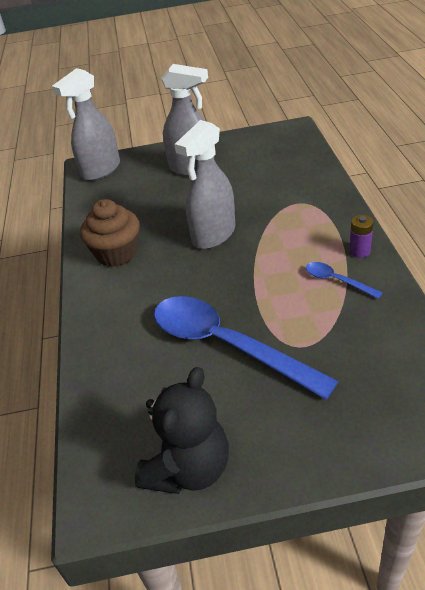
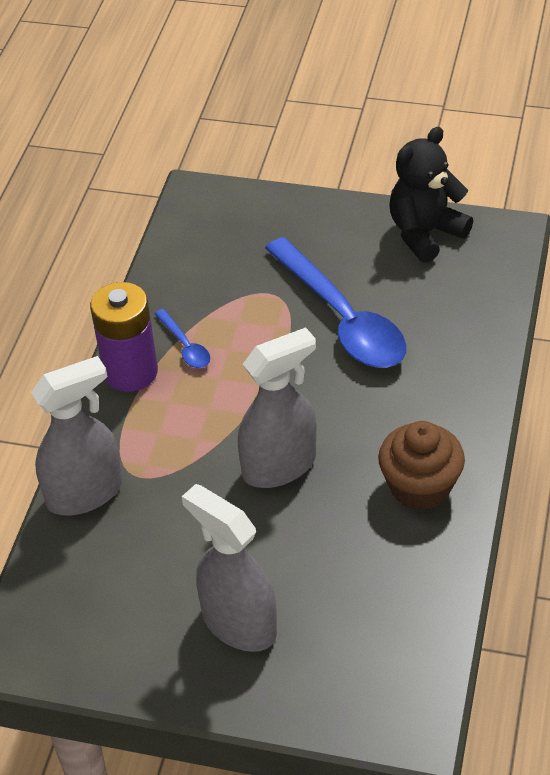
camera: 160 degrees left, 5 degrees up
grey spray bottle [52,68,120,181] -> grey spray bottle moved to [31,356,122,515]
purple battery [349,215,374,258] -> purple battery [90,282,158,392], size x2.09

